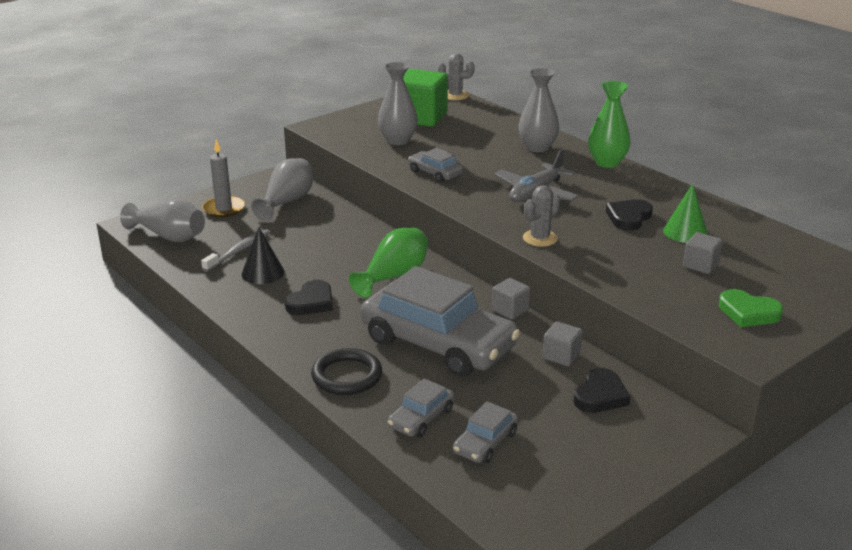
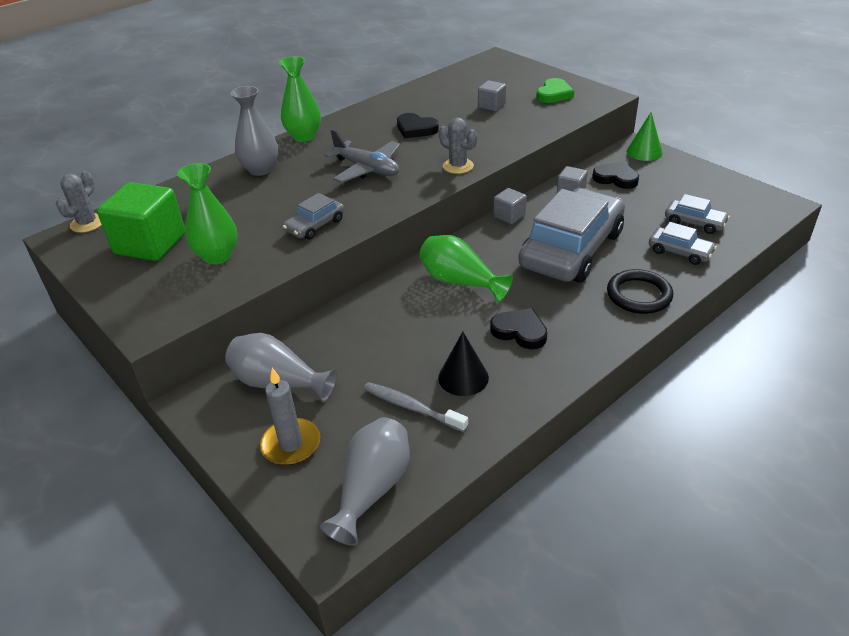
camera: 90 degrees left, 10 degrees up
grey vase [378,62,418,145] -> green vase [177,163,237,264]
green cone [663,184,708,243] -> green cone moved to [627,112,663,161]

